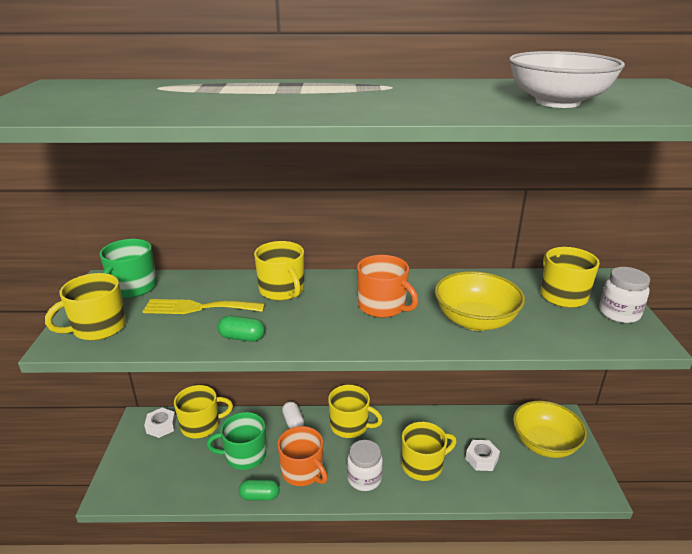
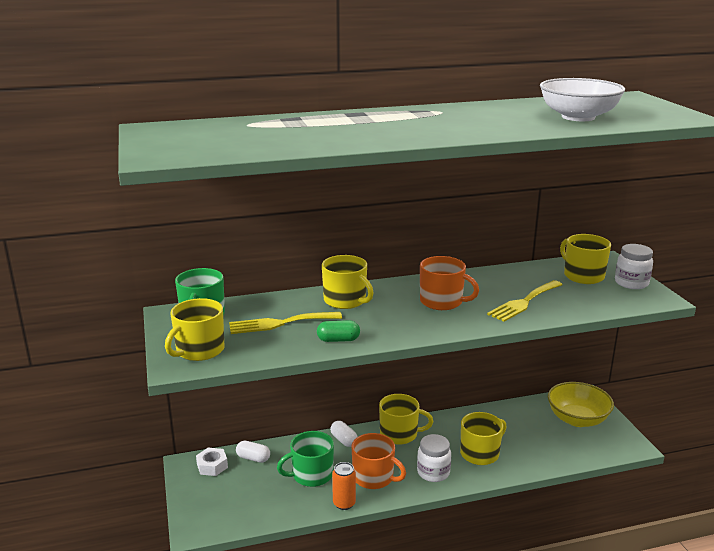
camera: 15 degrees left, 5 degrees down
yellow mug [174,385,233,438] -> white capsule [236,441,270,463]
green capsule [239,479,280,500] -> orange can [332,462,356,510]
yellow bowl [435,271,525,331] -> yellow fork [487,280,563,322]
white nut [465,440,500,471] -> none

